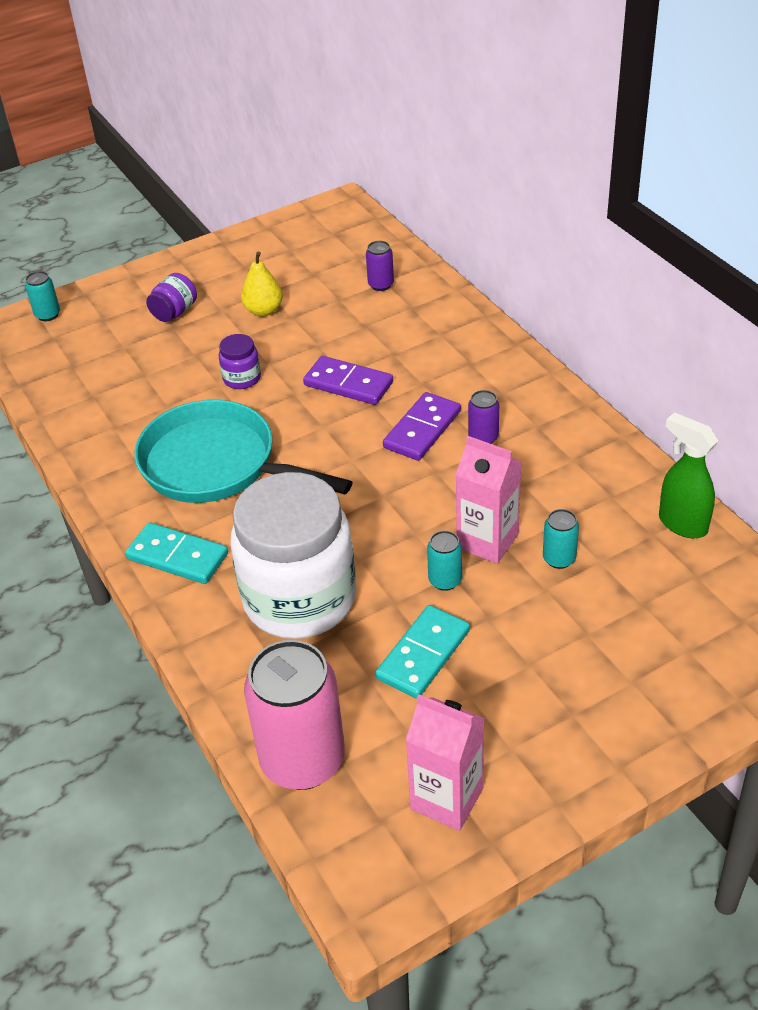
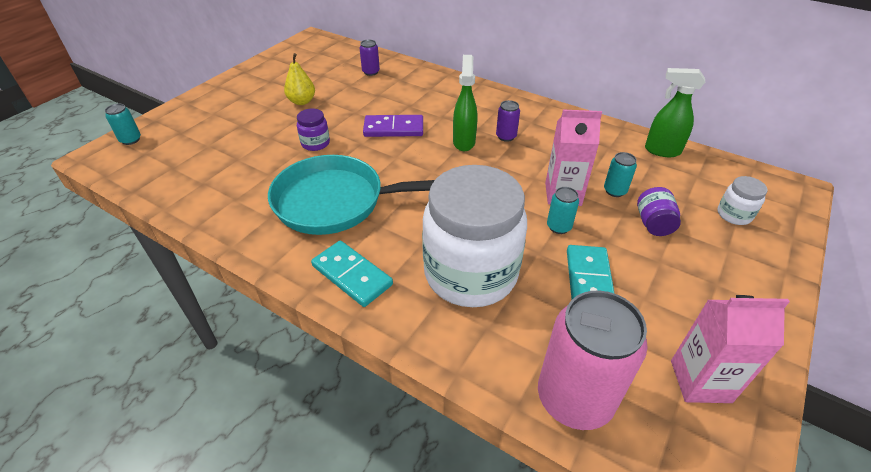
camera: 30 degrees left, 0 degrees up
turquoise domino [125,522,228,584] -> turquoise domino turned 45 degrees clockwise [311,241,393,307]
purple jar [146,273,197,322] -> purple jar moved to [637,187,681,236]
purple domino [383,392,461,461] -> green spray bottle [453,55,477,151]
none -> white jar [718,176,768,225]

